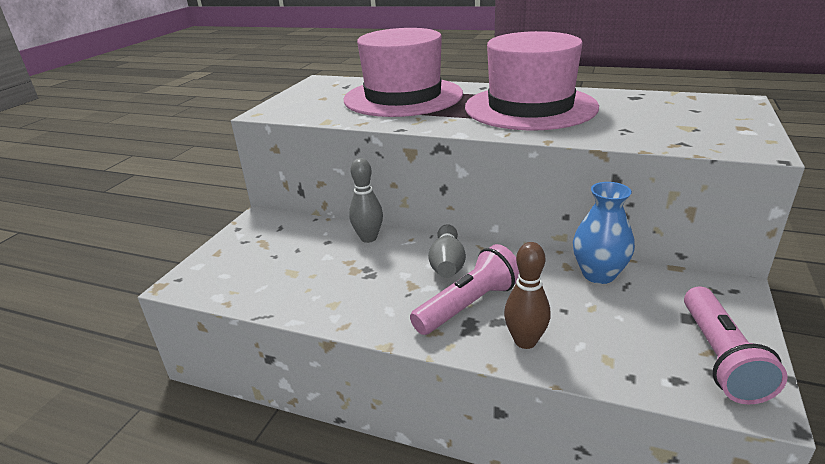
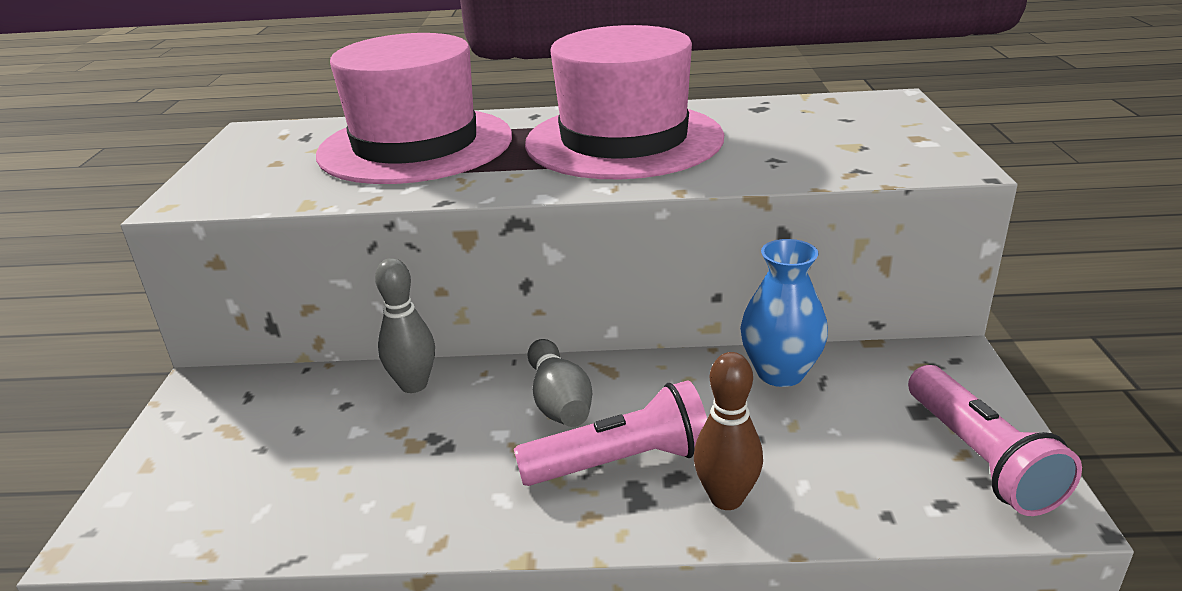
camera: 20 degrees left, 0 degrees up
pink flashlight [410,244,519,335] -> pink flashlight turned 45 degrees clockwise [514,380,707,486]

